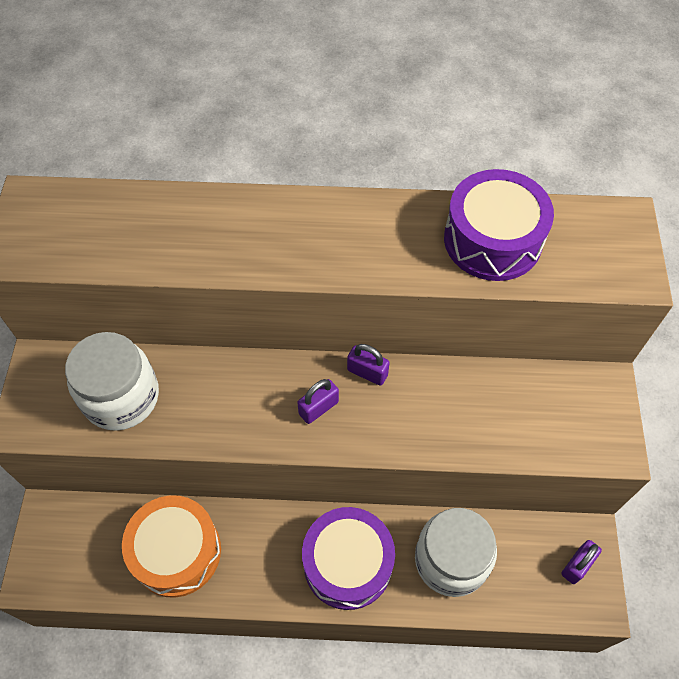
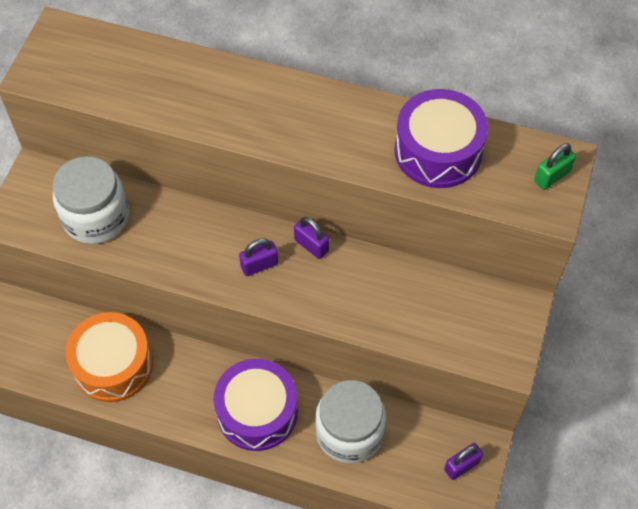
camera: 15 degrees right, 0 degrees up
none -> green padlock [534,143,576,190]

